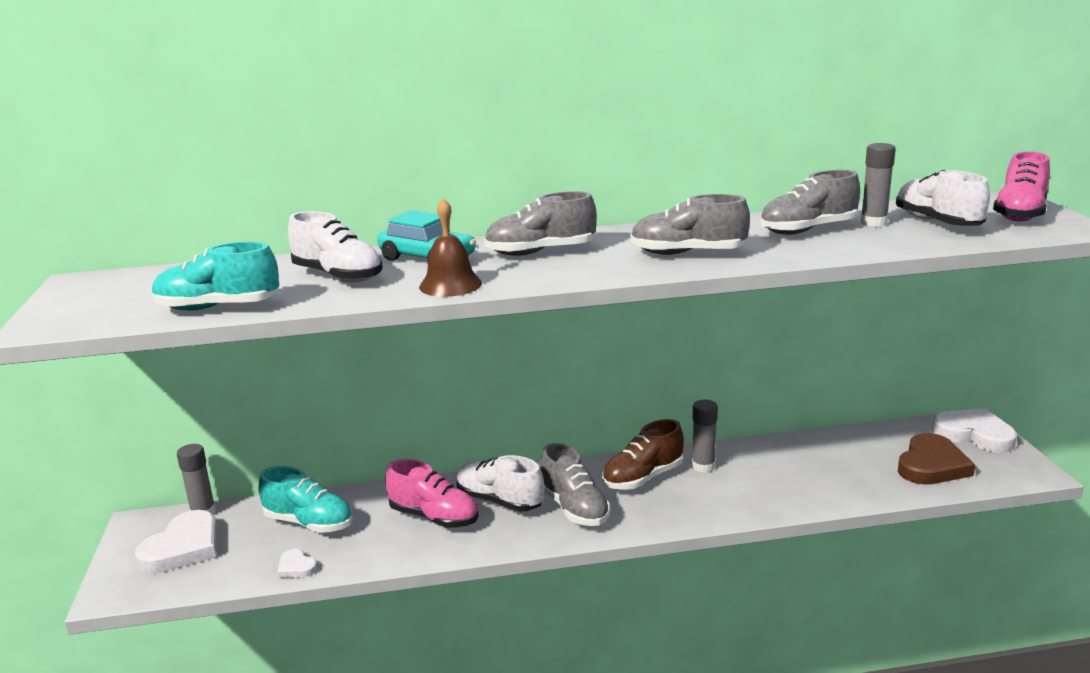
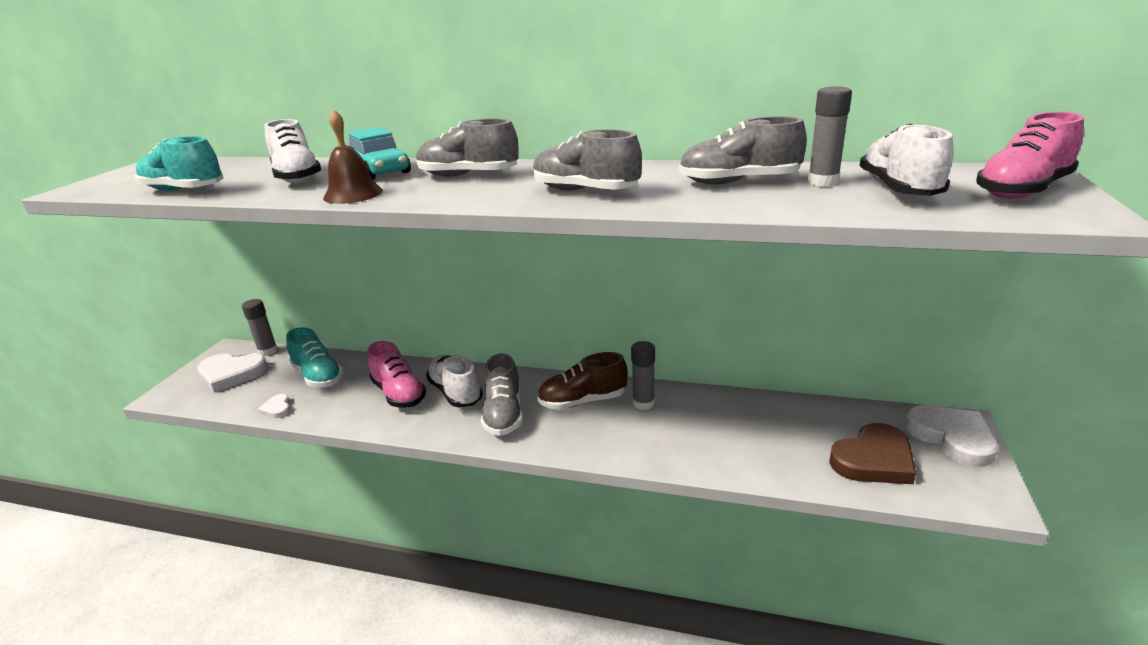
camera: 25 degrees right, 5 degrees up
white heart [135,510,217,573] -> white heart turned 45 degrees clockwise [197,353,268,393]

